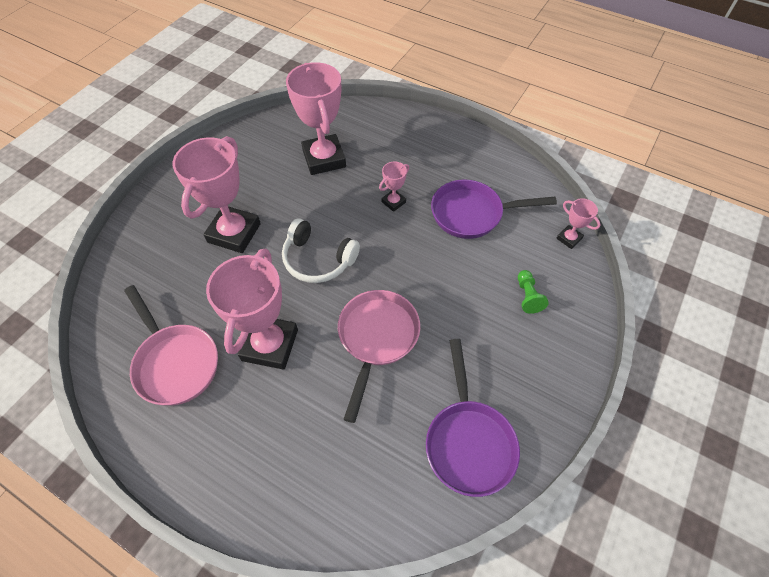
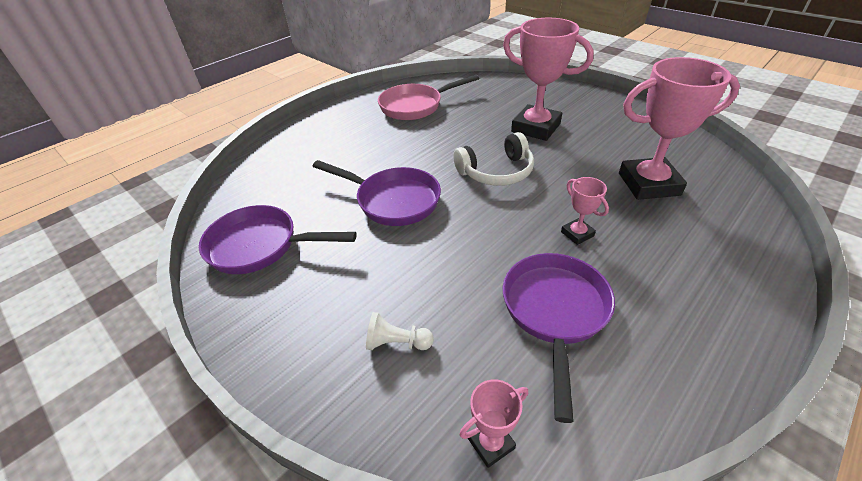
camera: 105 degrees right, 15 degrees down
pink trophy [206,249,298,370] -> none
white headphones [282,218,360,283] -> white headphones turned 150 degrees counterclockwise [454,132,534,186]
pink pan [338,290,420,423] -> purple pan [313,160,441,226]
green pawn [518,270,549,314] -> white pawn [366,312,434,350]

